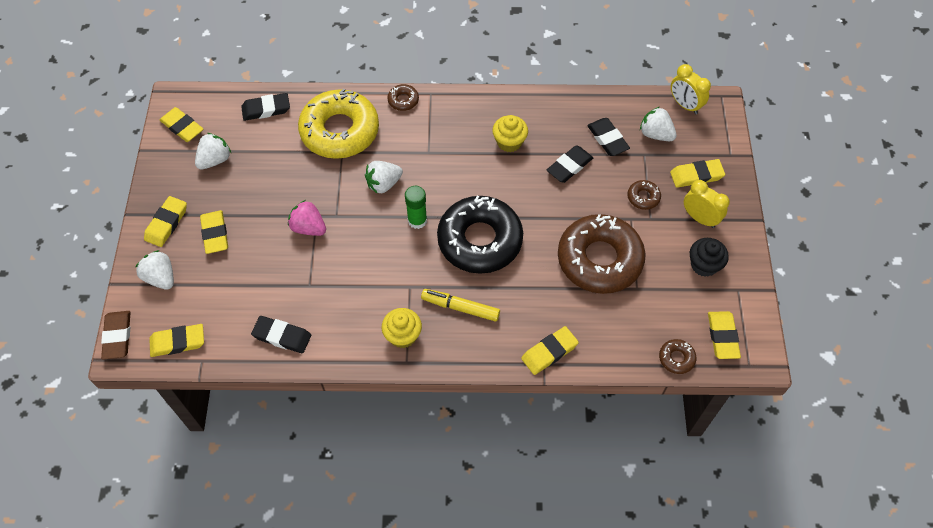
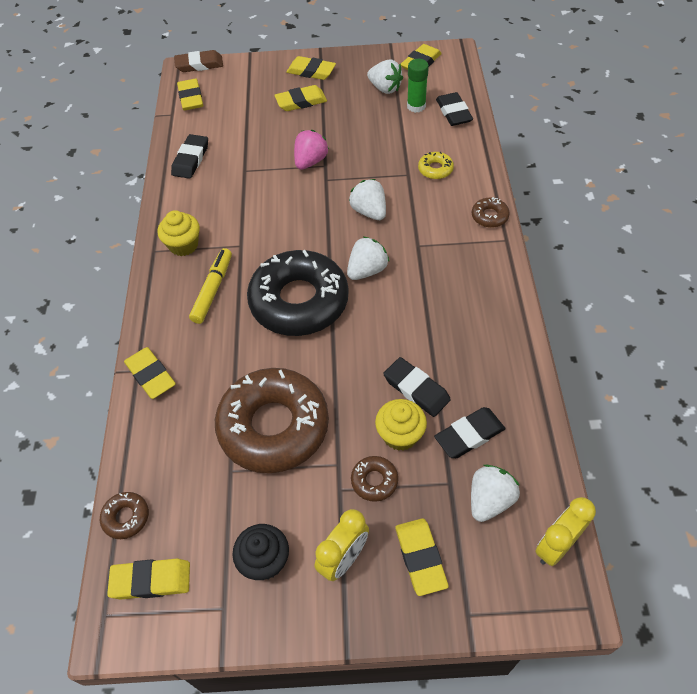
camera: 90 degrees right, 5 degrees down
white strawberry [136,250,174,290] -> white strawberry moved to [347,236,389,280]
yellow donut [298,88,379,159] -> yellow donut [418,152,454,179], size x0.40
green glue stick [405,186,427,229] -> green glue stick moved to [407,59,429,113]
yellow cupcake [492,115,528,152] -> yellow cupcake moved to [375,399,427,451]

